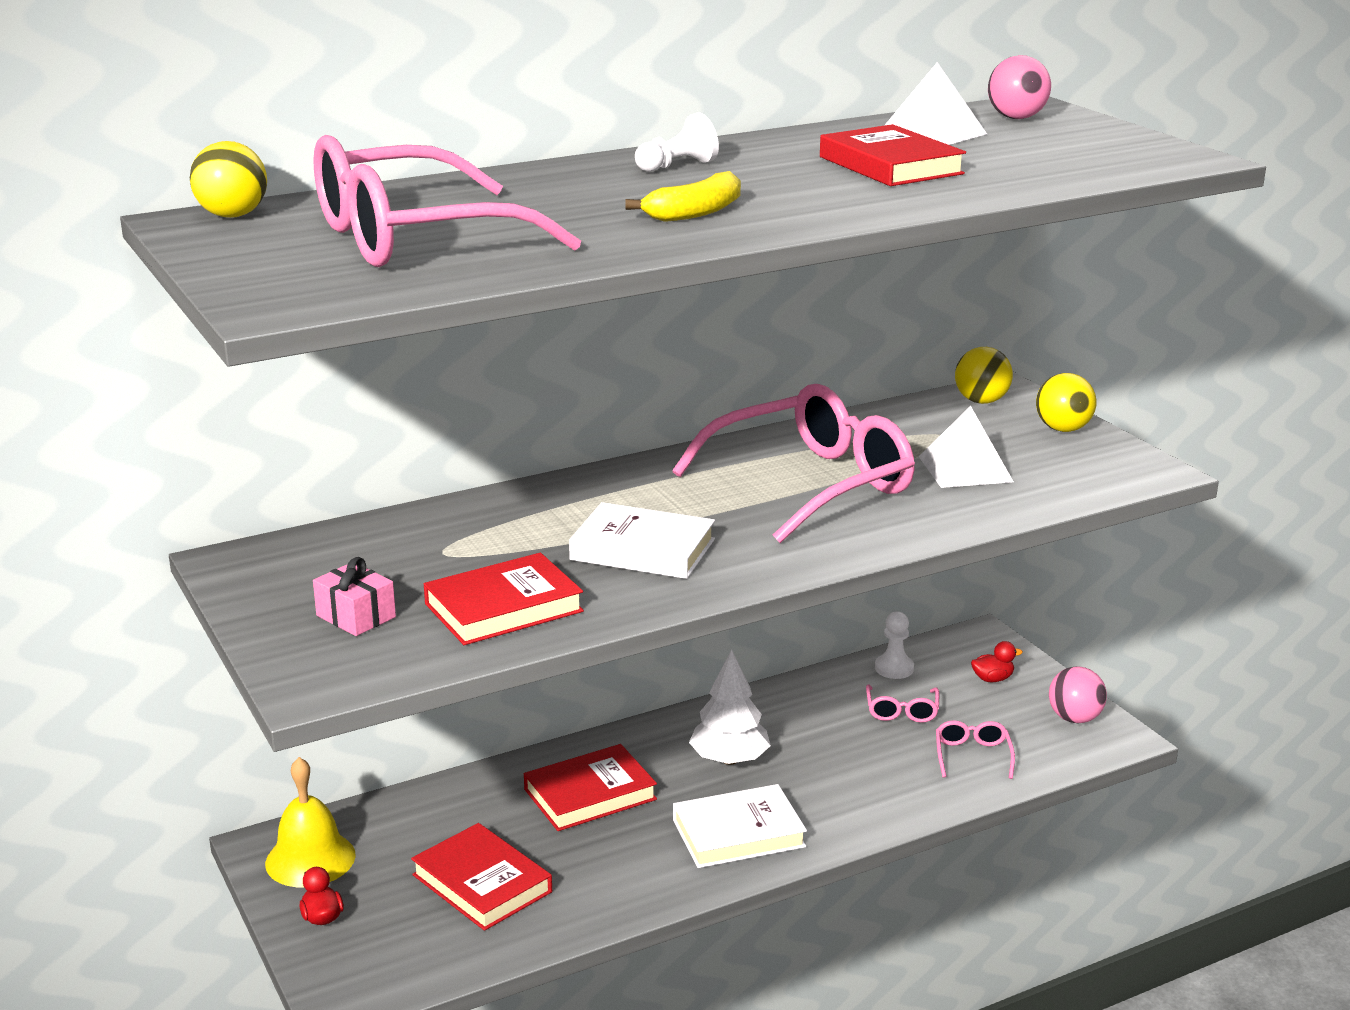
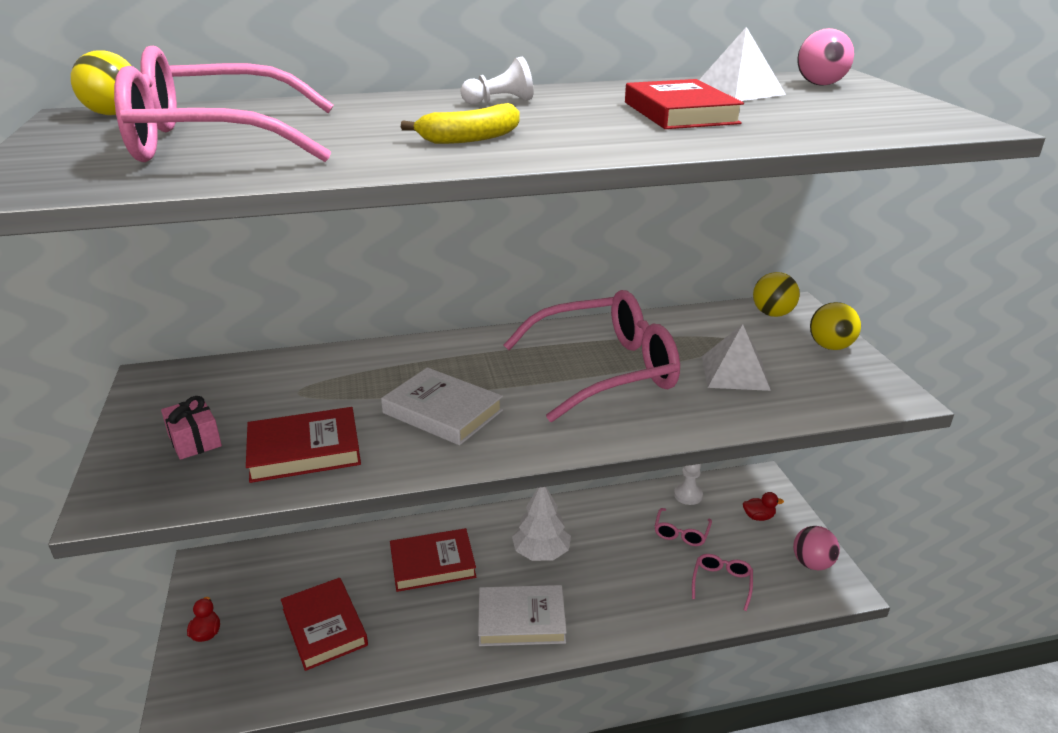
camera: 15 degrees right, 5 degrees up
yellow bell [265,757,356,887] -> none

